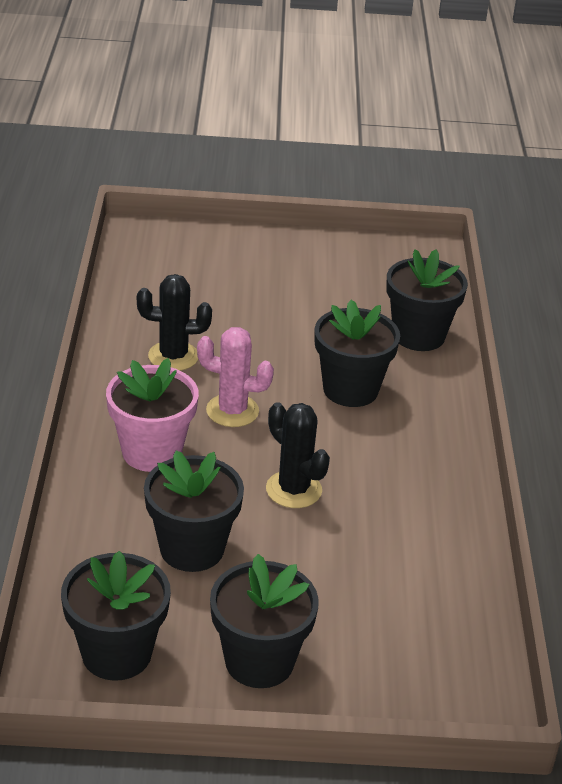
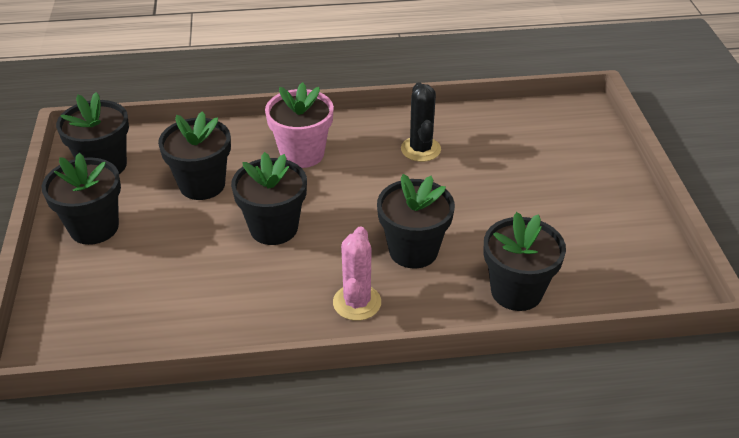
camera: 85 degrees right, 5 degrees up
pink cactus [197,327,274,427] -> pink cactus moved to [333,226,381,321]
black cactus [266,402,330,508] -> black flower pot [231,152,307,245]

